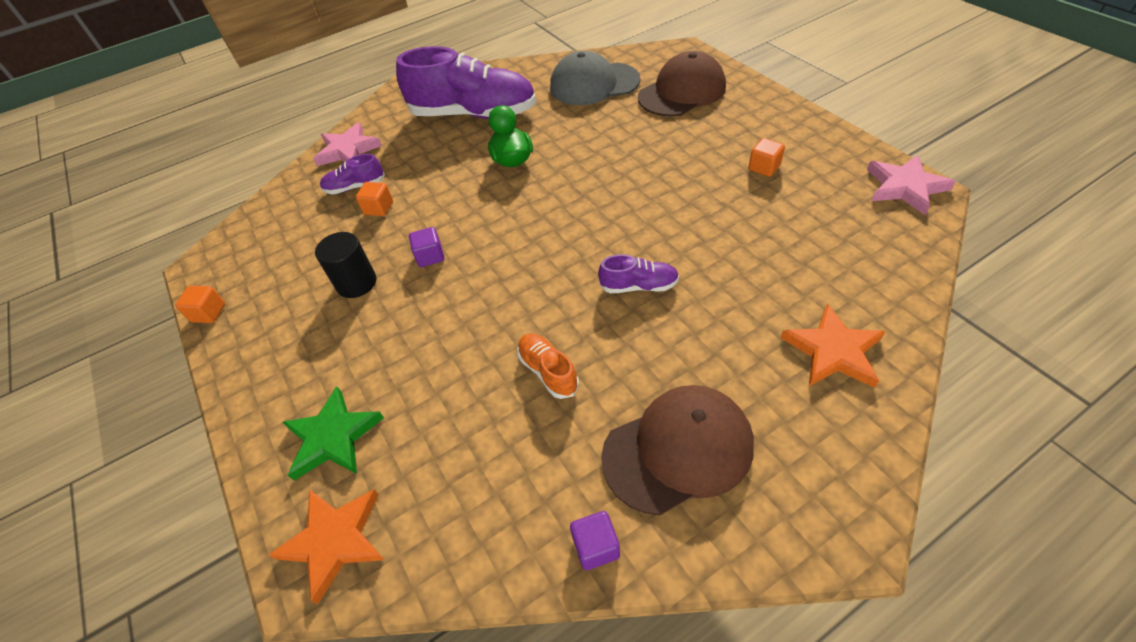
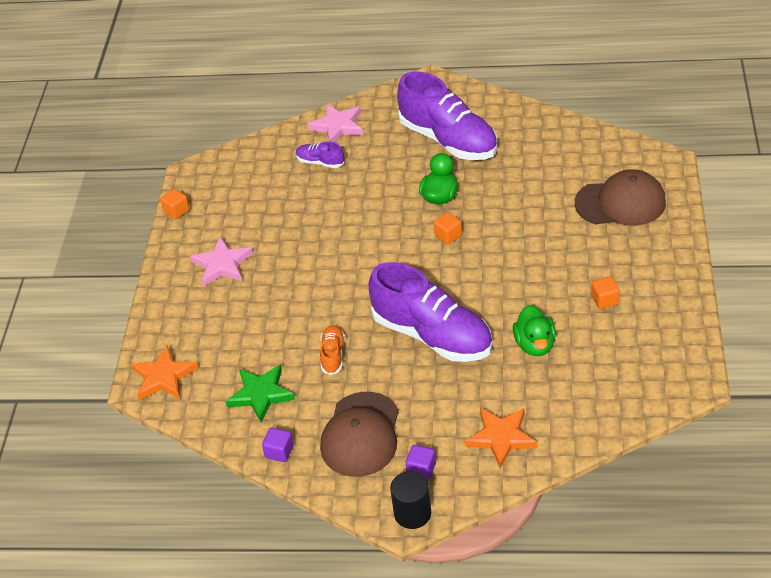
camera: 35 degrees right, 5 degrees down
green star [282,386,384,481] -> green star moved to [225,364,295,423]
black cylinder [315,232,377,298] -> black cylinder moved to [390,471,431,529]
orange cube [356,182,393,216] -> orange cube moved to [434,212,462,244]
purple cube [409,227,444,267] -> purple cube moved to [406,445,436,480]
grey cap [550,50,640,105] -> none
purple shoe [598,254,679,293] -> purple shoe [369,262,493,362], size x2.30
brown cap [601,385,754,515] -> brown cap turned 90 degrees clockwise [320,392,399,477]
pink star [867,155,956,215] -> pink star moved to [190,236,253,287]
none -> green duck [513,305,556,356]

